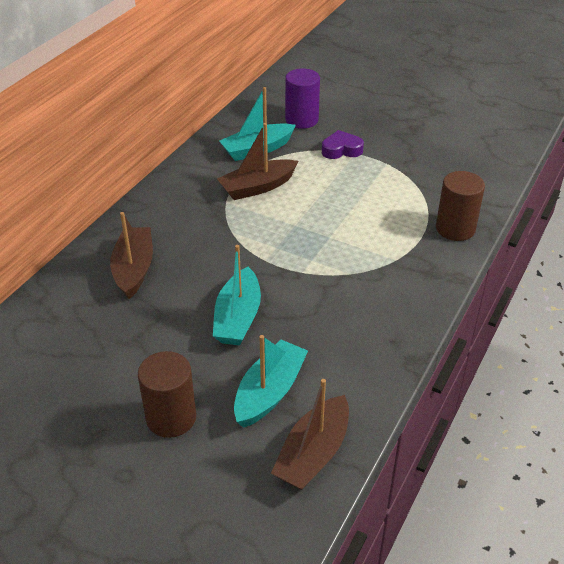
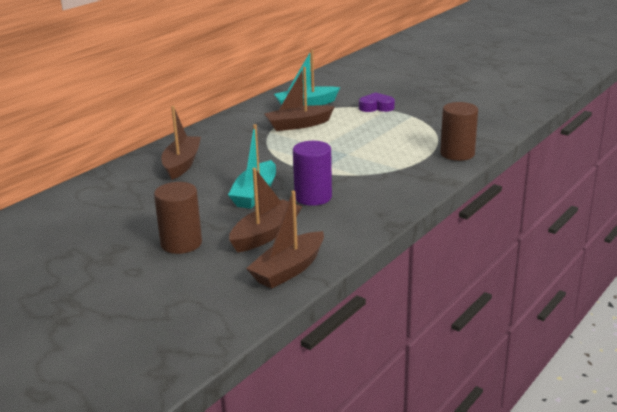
camera: 10 degrees right, 15 degrees down
turquoise boat [234,335,308,428] -> brown boat [229,168,302,252]
purple cylinder [285,69,320,129] -> purple cylinder moved to [293,141,332,206]

